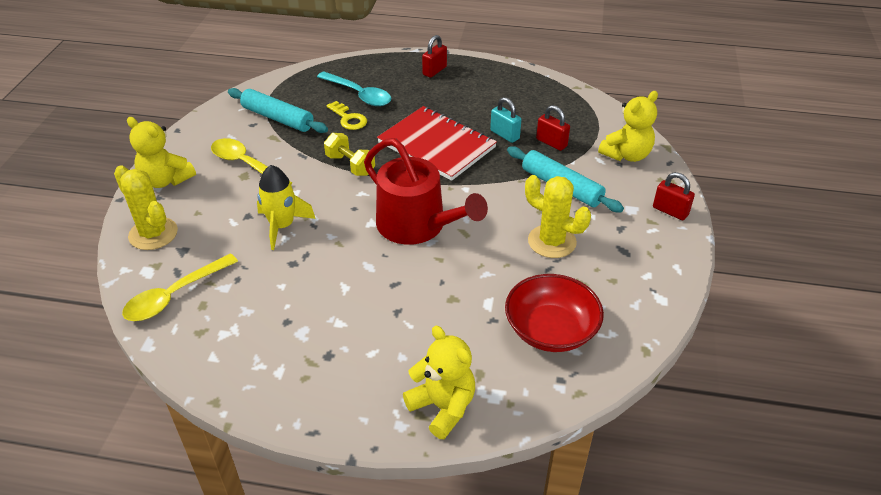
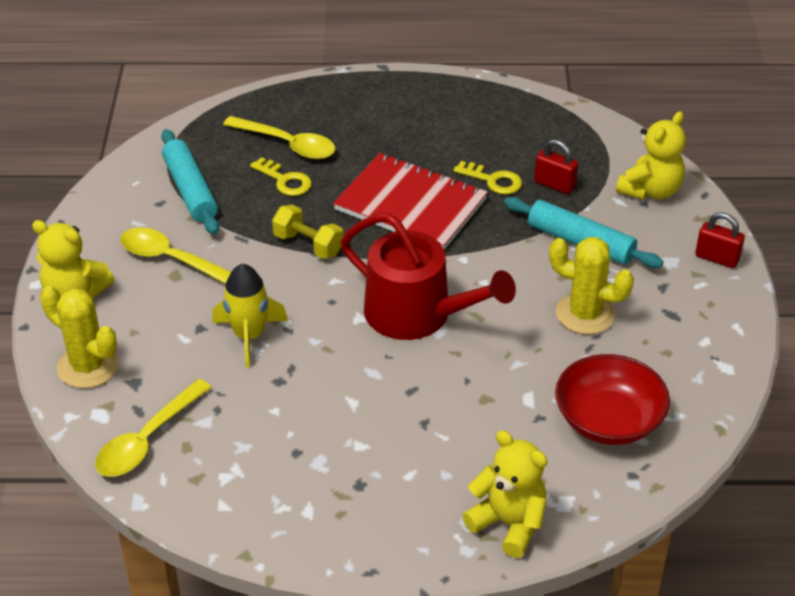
camera: 10 degrees left, 0 degrees up
turquoise rolling pin [228,88,328,133] -> turquoise rolling pin turned 45 degrees clockwise [161,129,219,235]
turquoise spoon [317,71,391,106] -> yellow spoon [223,116,335,159]
red padlock [422,35,447,78] -> none
turquoise padlock [490,97,522,143] -> yellow key [453,161,522,195]

